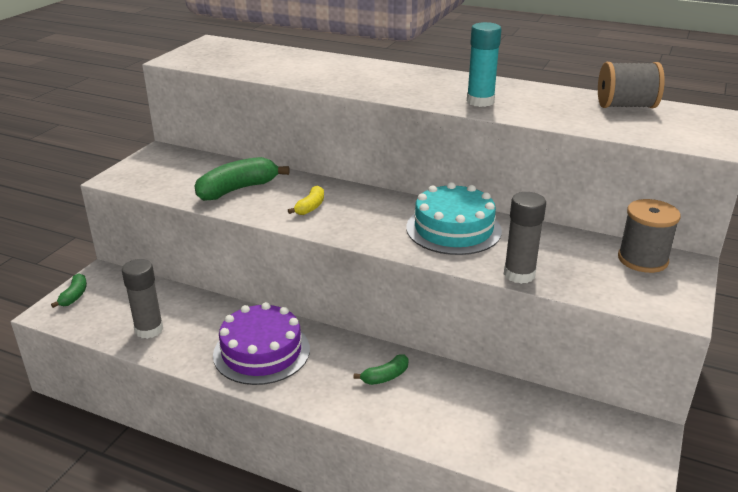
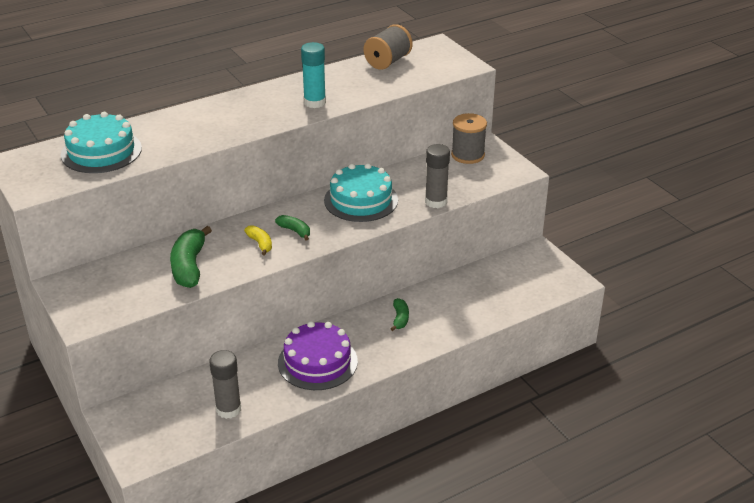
camera: 55 degrees left, 5 degrees up
green banana [51,273,87,308] -> green banana moved to [275,215,310,241]
none -> turquoise cake [61,112,142,173]

